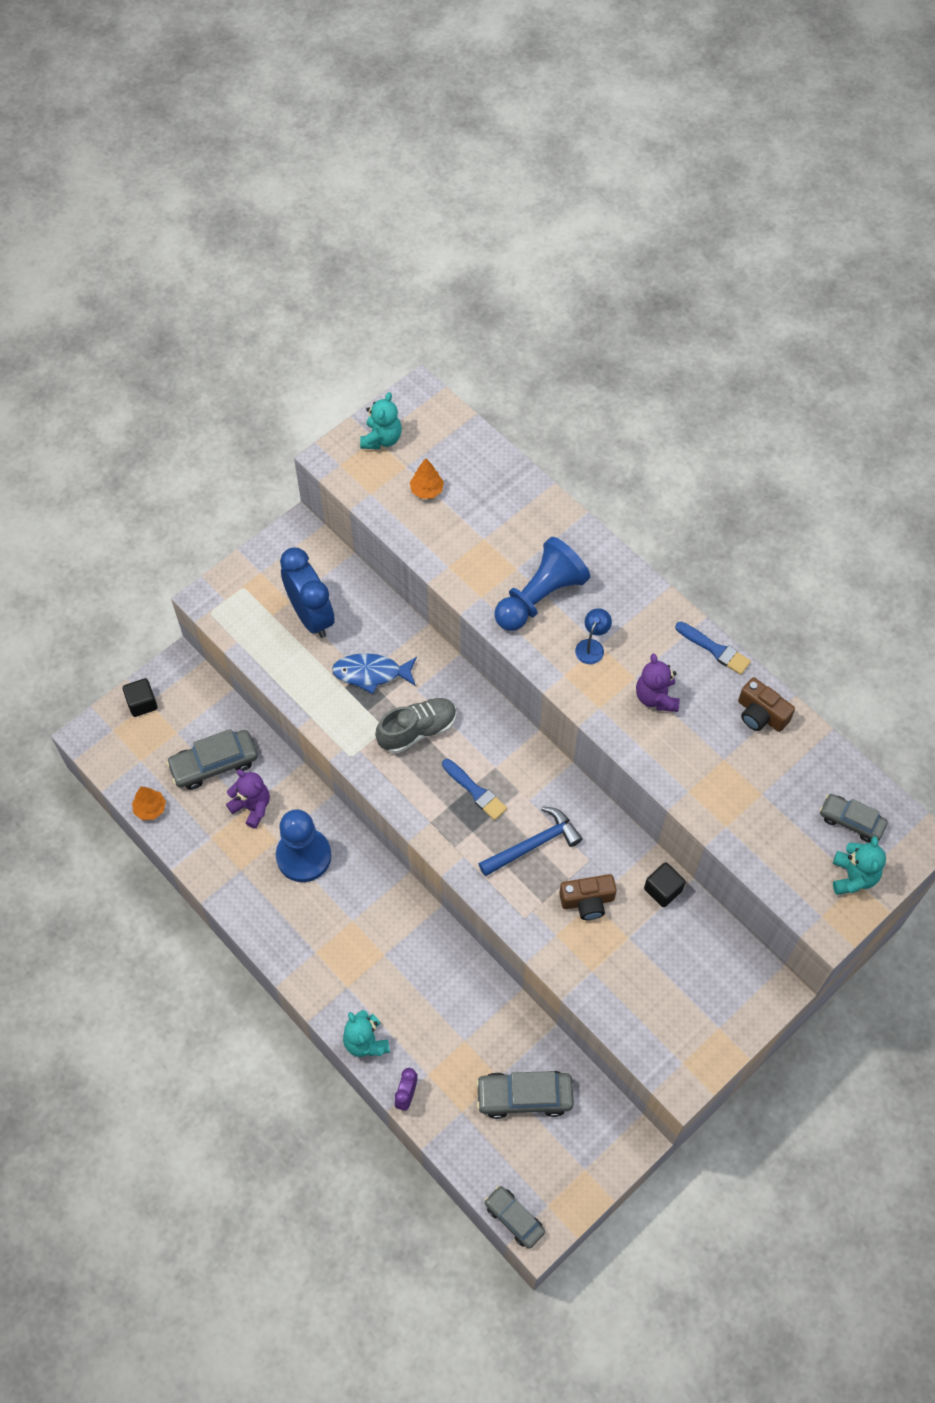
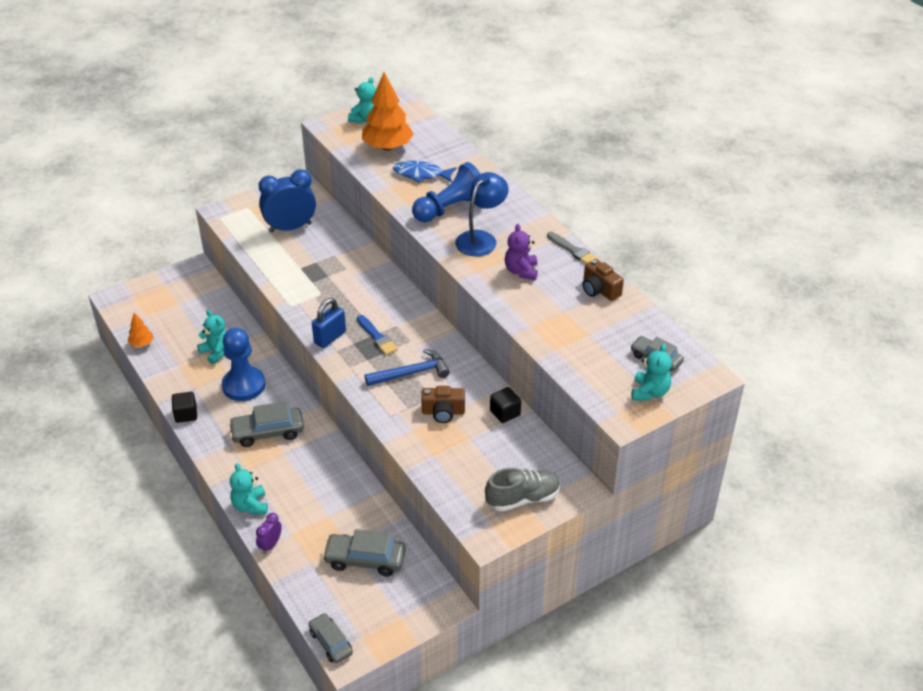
camera: 10 degrees right, 20 degrees down
black cube [123,678,157,717] -> black cube moved to [172,392,197,423]
grey car [166,729,258,790] -> grey car moved to [228,401,304,447]
purple teddy bear [226,769,270,829] -> turquoise teddy bear [197,310,227,364]
blue clock [280,548,335,638] -> blue clock turned 90 degrees counterclockwise [259,169,316,232]
blue fish [332,653,417,694] -> blue fish moved to [393,161,457,183]
grey shoe [375,698,457,753] -> grey shoe moved to [485,468,560,511]
orange tree [410,458,444,499] -> orange tree [362,72,414,151], size x2.09
blue lamp [575,608,612,664] -> blue lamp [455,172,508,256], size x1.88
blue brush [675,622,751,675] -> grey brush [547,232,599,264]
none -> blue padlock [312,298,346,348]

